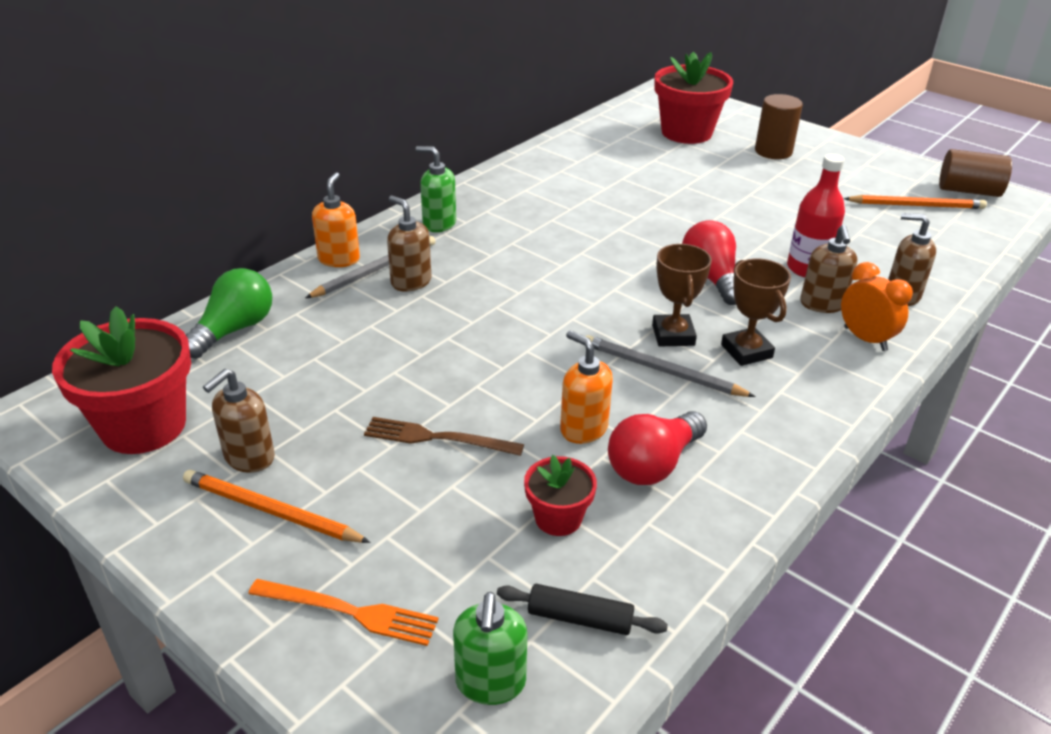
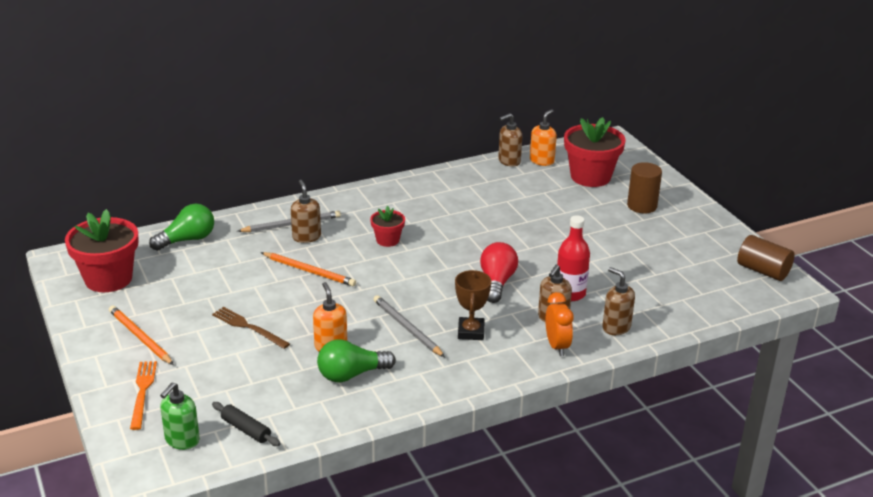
camera: 25 degrees right, 5 degrees down
brown soap dispenser [203,369,275,473] -> brown soap dispenser moved to [498,113,522,167]
orange fork [248,579,439,646] -> orange fork turned 135 degrees counterclockwise [130,361,157,430]
orange soap dispenser [312,172,360,267] -> orange soap dispenser moved to [530,109,557,166]
green soap dispenser [416,146,456,232] -> none
red flower pot [524,455,597,536] -> red flower pot moved to [370,206,405,247]
red light bulb [608,411,707,485] -> green light bulb [317,339,396,382]
brown trophy [652,244,712,347] -> none
orange pencil [844,195,987,209] -> orange pencil moved to [261,252,356,286]

